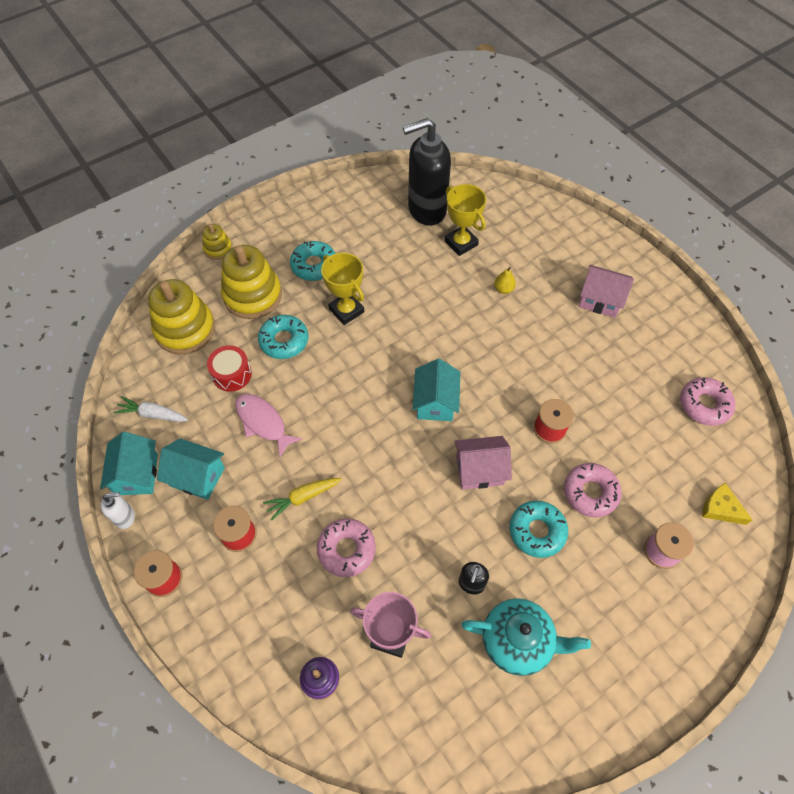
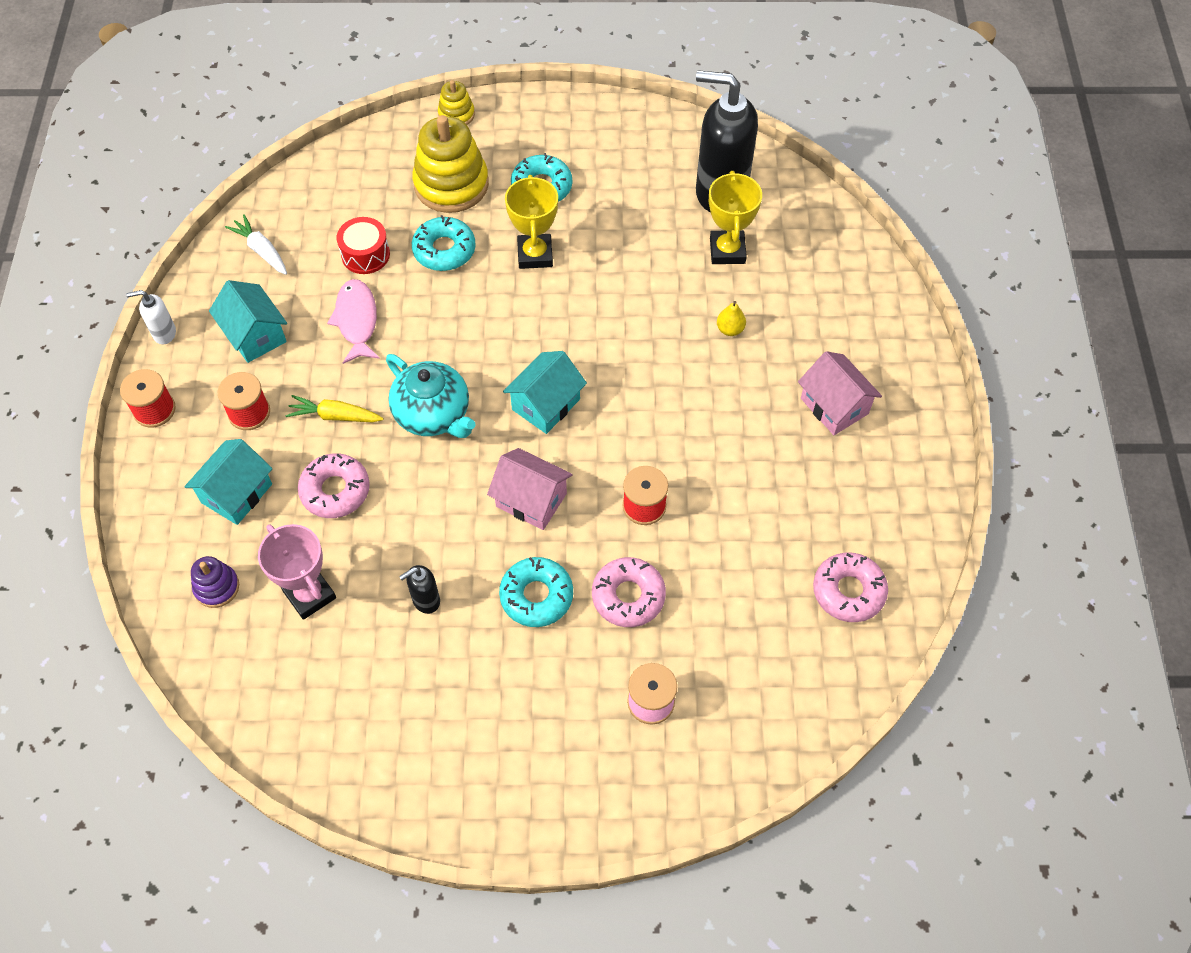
camera: 35 degrees right, 0 degrees up
turquoise house [100,432,158,495] -> turquoise house moved to [184,439,273,525]
white soap dispenser [101,492,135,529] -> white soap dispenser turned 150 degrees clockwise [126,290,176,344]
yellow stacking toy [148,279,215,355] -> none
turquoise teapot [461,598,591,676] -> turquoise teapot moved to [386,354,476,438]
yellow cheese [702,483,752,525] -> none

